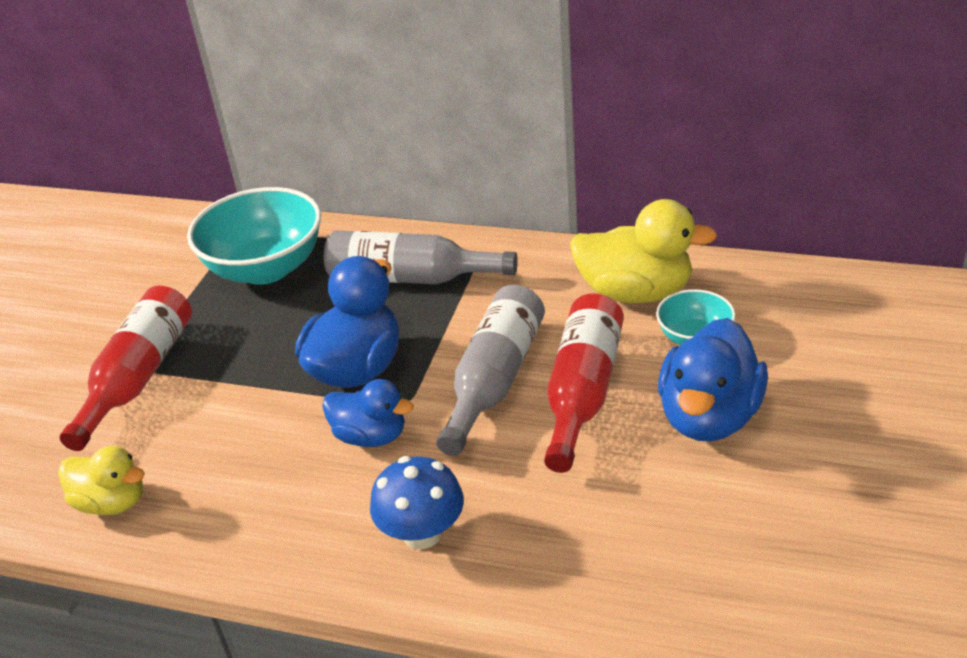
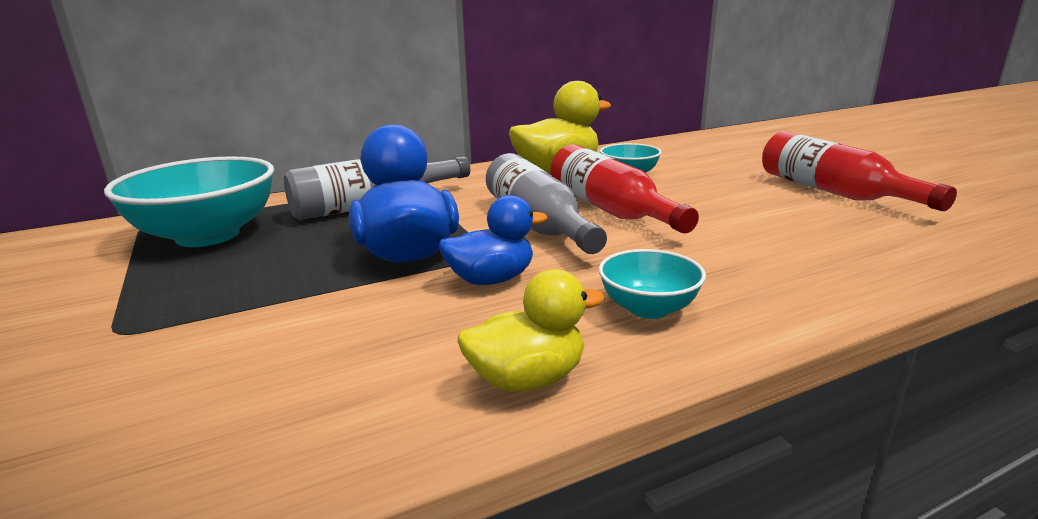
camera: 45 degrees left, 15 degrees down
yellow duck [58,446,145,515] -> yellow duck moved to [457,269,605,392]
red bottle [59,286,192,451] -> red bottle moved to [762,131,957,211]
blue mushroom [370,456,464,549] -> turquoise bowl [599,249,706,319]
blue duck [658,318,768,442] -> none

